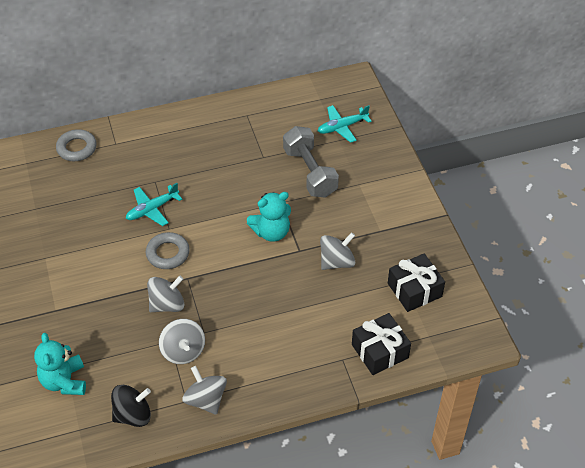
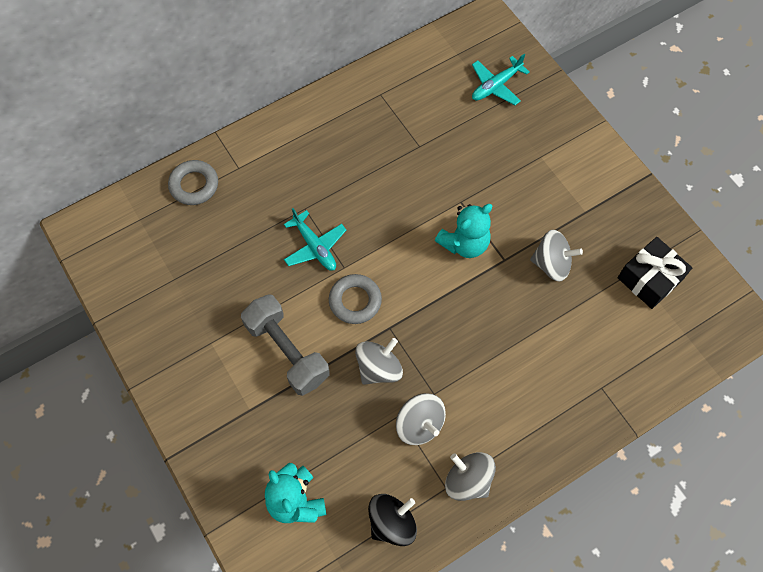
camera: 15 degrees left, 15 degrees up
turquoise plane [126,183,182,226] -> turquoise plane turned 75 degrees counterclockwise [284,208,346,271]
grey dumbbell [283,126,339,198] -> grey dumbbell moved to [241,294,330,396]
grey spinning top [320,232,356,270] -> grey spinning top turned 60 degrees clockwise [530,230,583,282]
black gift [352,313,411,375] -> none

